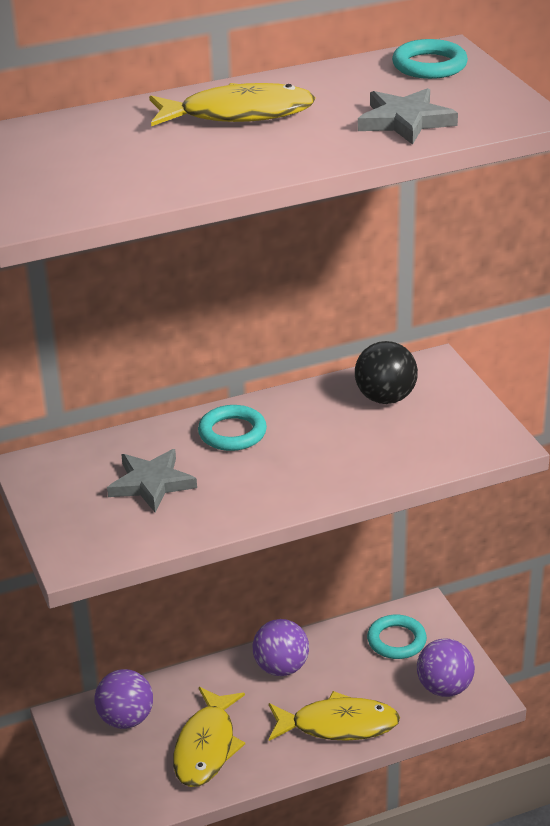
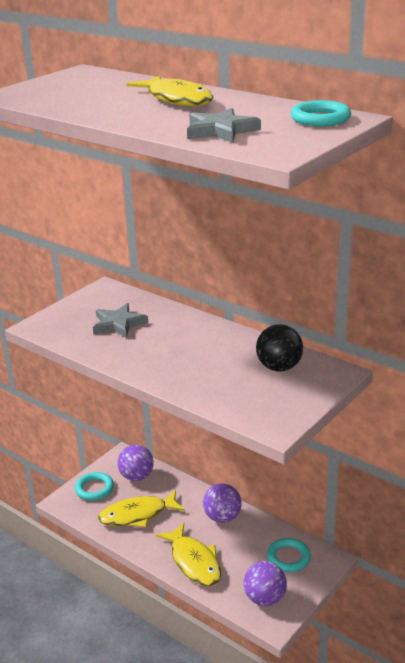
camera: 60 degrees right, 5 degrees down
turquoise ring [198,405,267,451] -> turquoise ring moved to [75,472,114,501]

